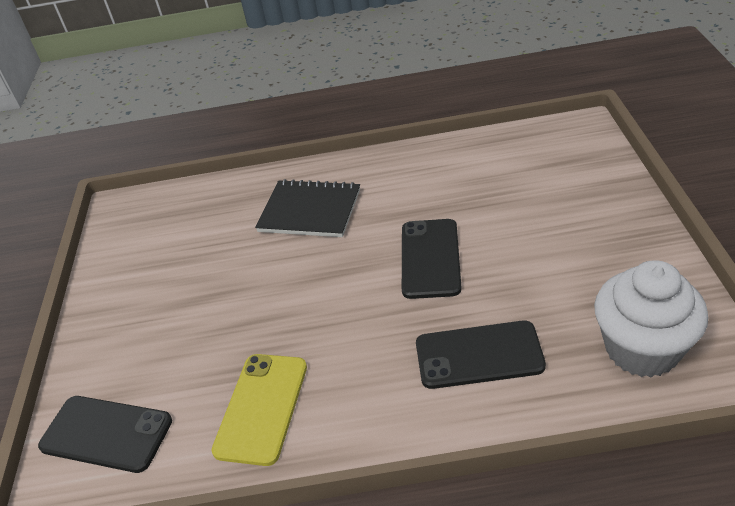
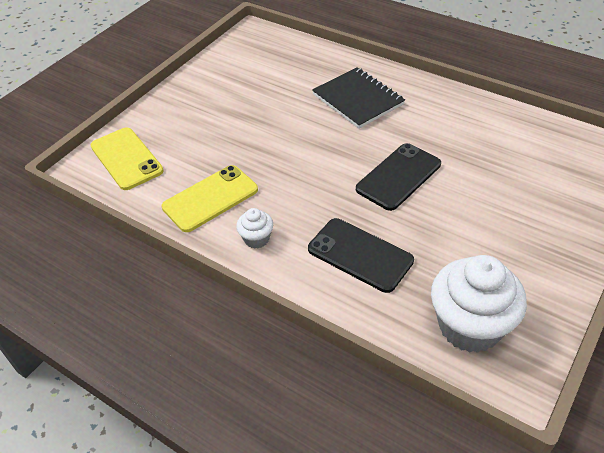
camera: 35 degrees right, 5 degrees up
black phone [38,396,172,473] -> yellow phone [91,127,164,190]
none -> white cupcake [236,208,273,249]

